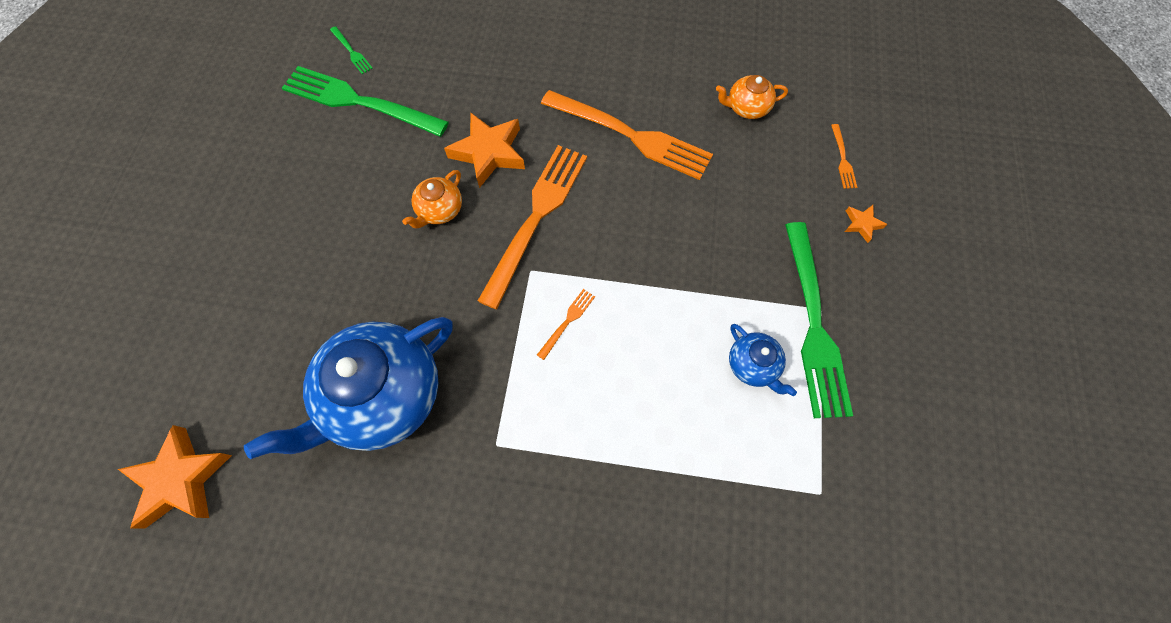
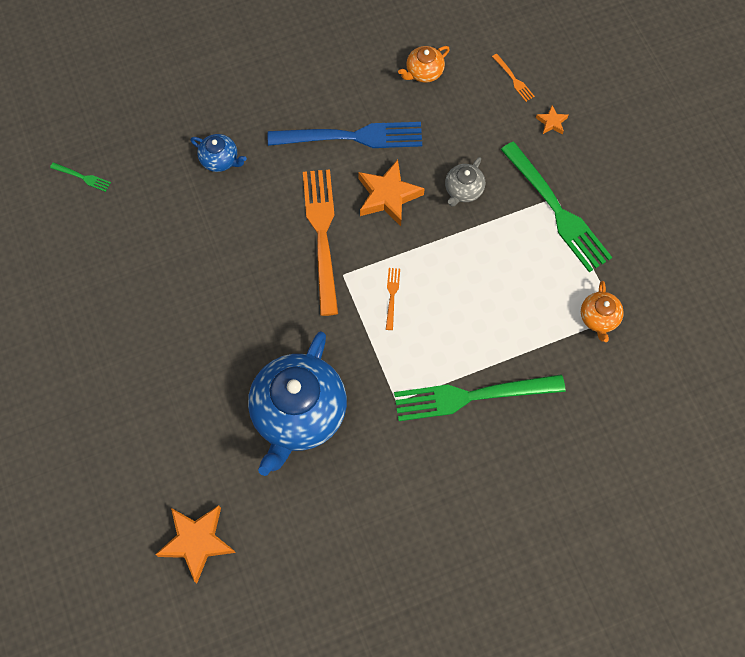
camera: 30 degrees left, 0 degrees up
green fork [282,66,449,137] -> green fork moved to [394,374,566,421]
orange teapot [402,170,462,229] -> orange teapot moved to [581,281,624,342]
orange star [444,112,525,188] -> orange star moved to [358,160,425,226]
orange fork [541,90,713,180] -> blue fork [268,122,422,148]
blue teapot [729,324,797,396] -> blue teapot moved to [191,134,247,172]
none -> grey teapot [445,157,485,206]

